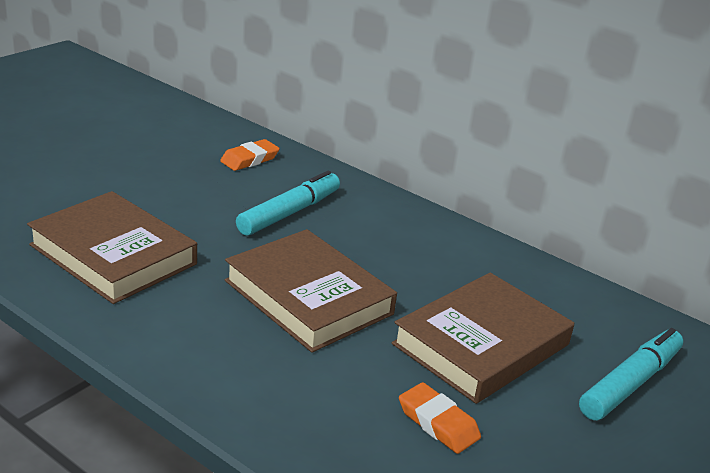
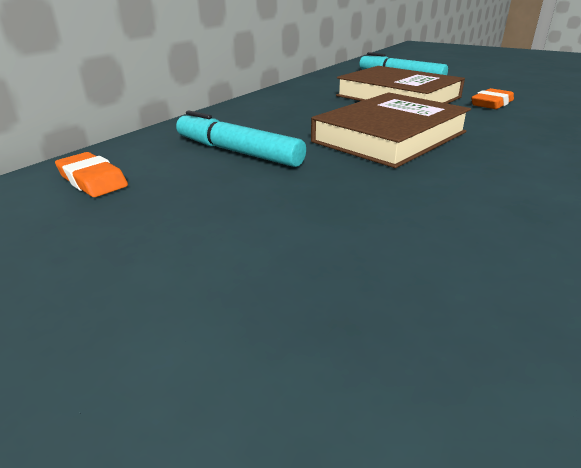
camera: 90 degrees left, 0 degrees up
brown book [27,191,197,304] -> none

